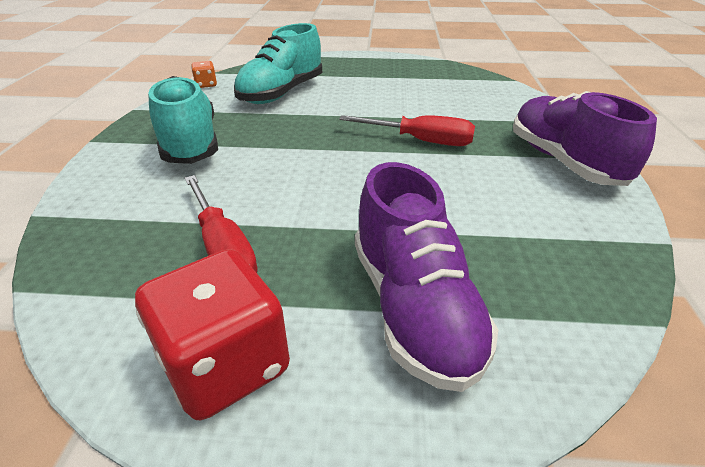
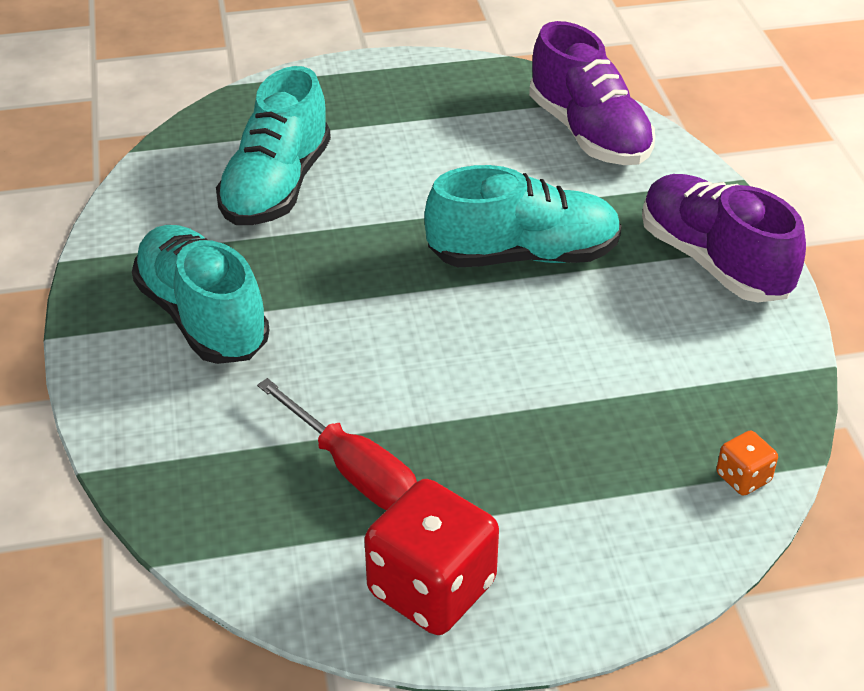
camera: 15 degrees left, 5 degrees up
orange dice [191,61,217,88] -> orange dice moved to [716,431,778,496]
red screwdriver [339,115,475,146] -> turquoise shoe [424,165,622,267]
purple shoe [355,162,498,392] -> purple shoe moved to [529,21,655,165]

